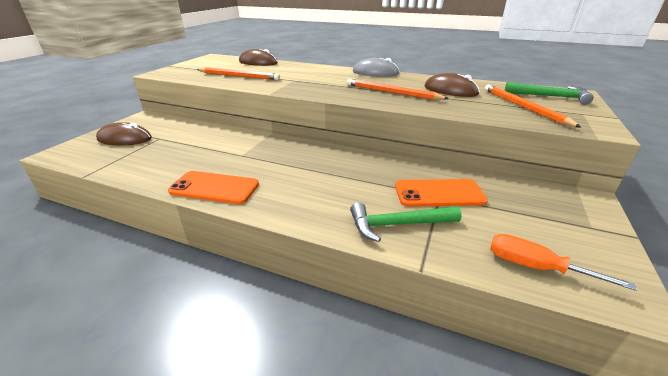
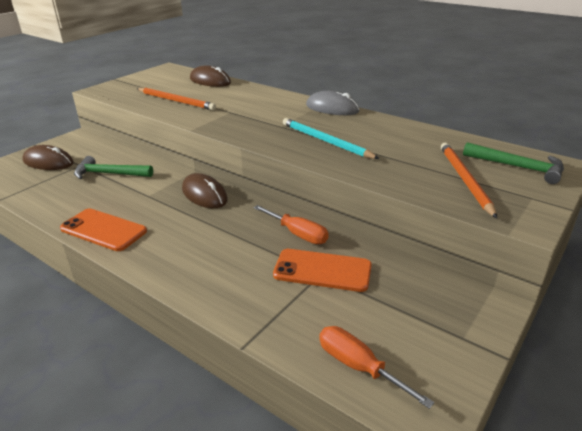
camera: 15 degrees right, 0 degrees up
orange pencil [347,79,449,100] -> turquoise pencil [283,118,379,159]
green hammer [350,202,461,242] -> green hammer moved to [74,156,153,179]
brown mouse [424,73,480,97] -> brown mouse moved to [182,173,228,208]
none -> orange screwdriver [254,205,329,244]

